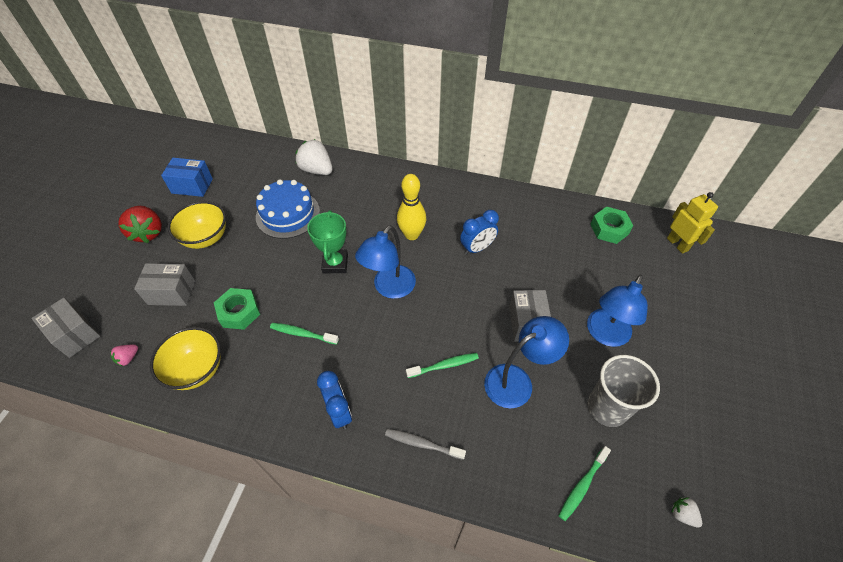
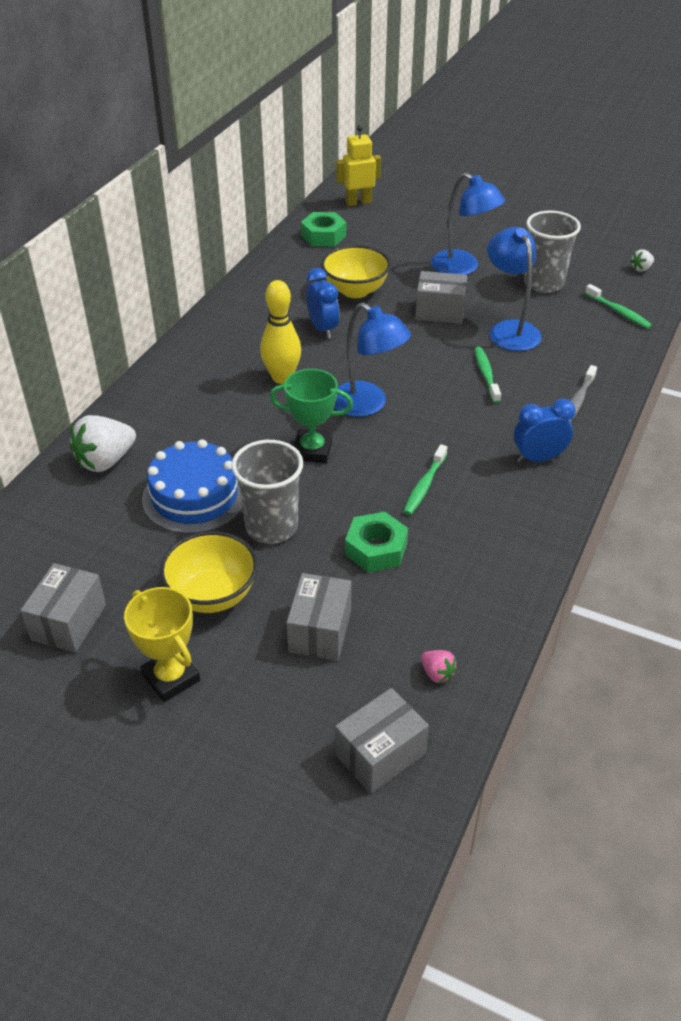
camera: 80 degrees left, 10 degrees down
red strawberry [118,206,162,243] -> yellow trophy [124,587,200,702]
yellow bowl [150,327,221,390] -> yellow bowl moved to [321,245,391,298]
blue box [161,158,213,197] -> grey box [20,563,106,653]
none -> grey cup [231,440,303,544]

